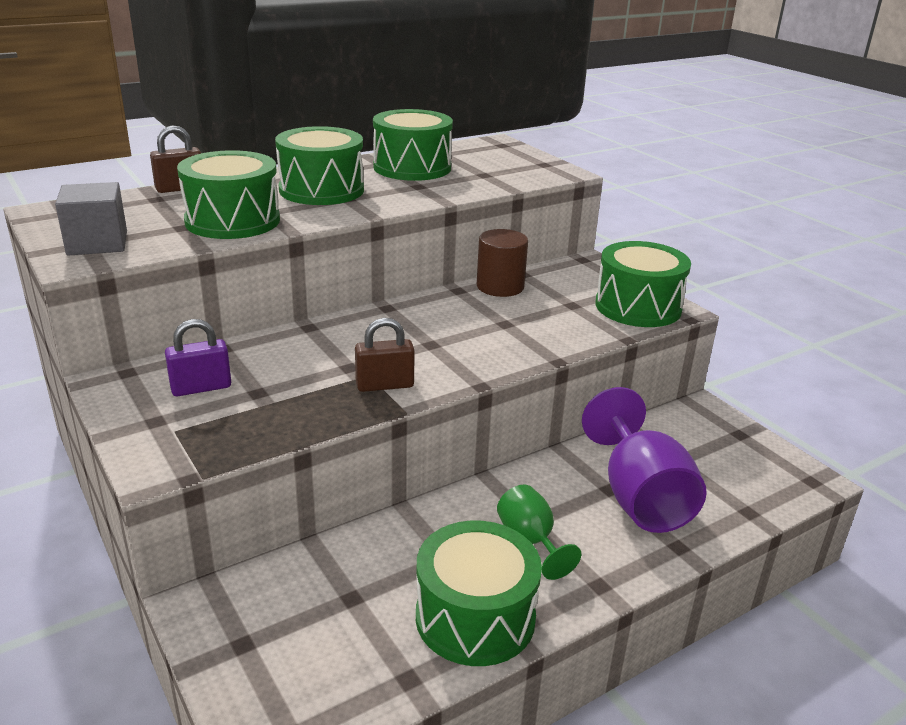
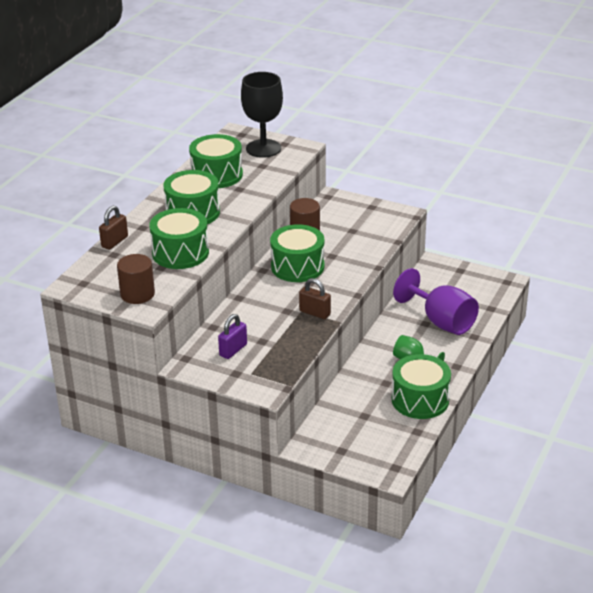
camera: 30 degrees left, 5 degrees up
grey cube [55,182,127,256] -> brown cylinder [117,254,155,304]
brown padlock [355,318,415,392] -> brown padlock turned 75 degrees clockwise [299,278,331,319]
green drum [595,241,691,327] -> green drum moved to [270,224,324,282]
none -> black goblet [241,72,283,158]

